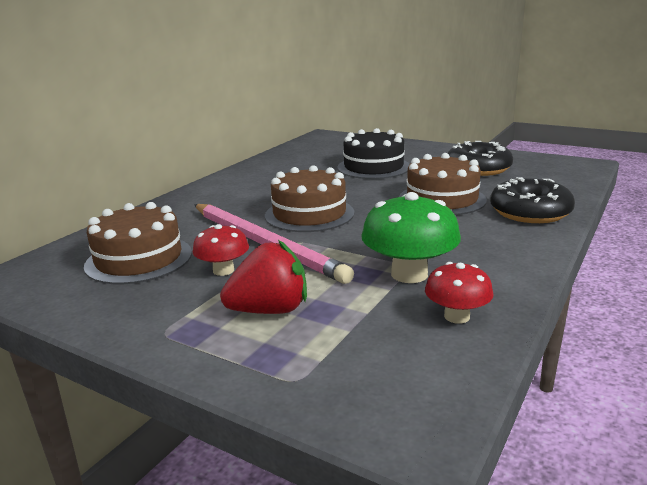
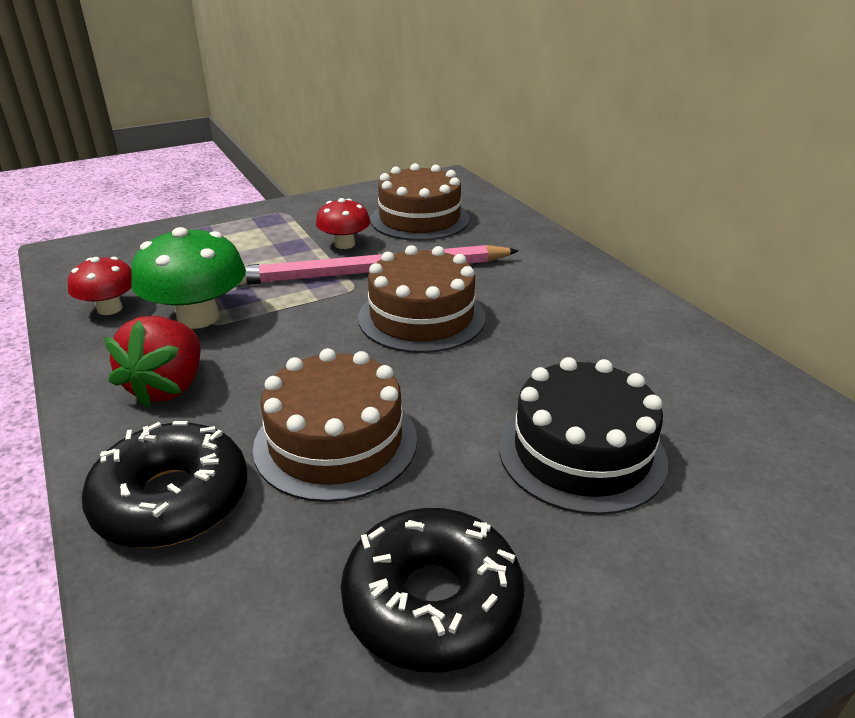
camera: 120 degrees right, 10 degrees up
red strawberry [220,240,307,314] -> red strawberry moved to [104,316,201,408]

